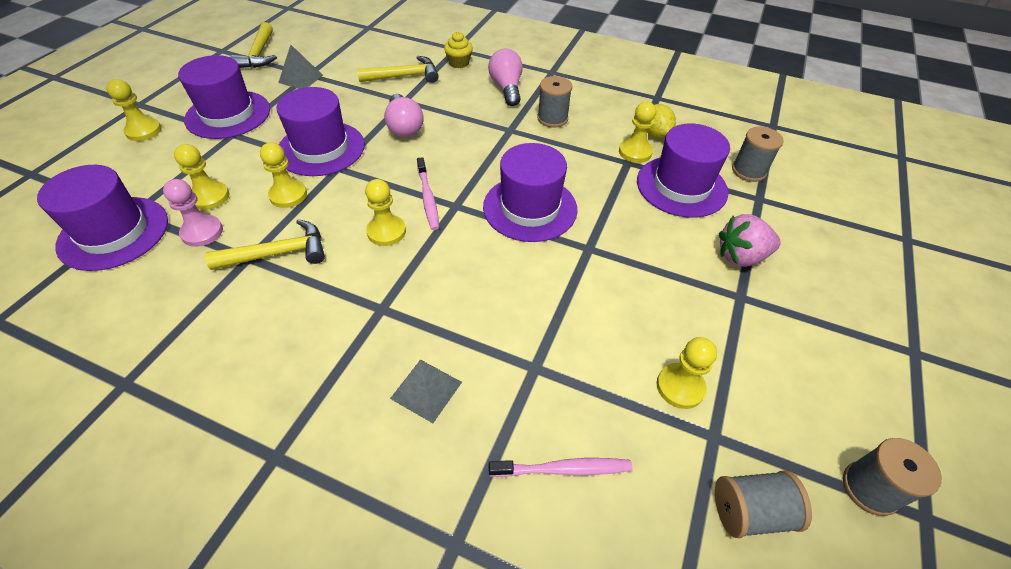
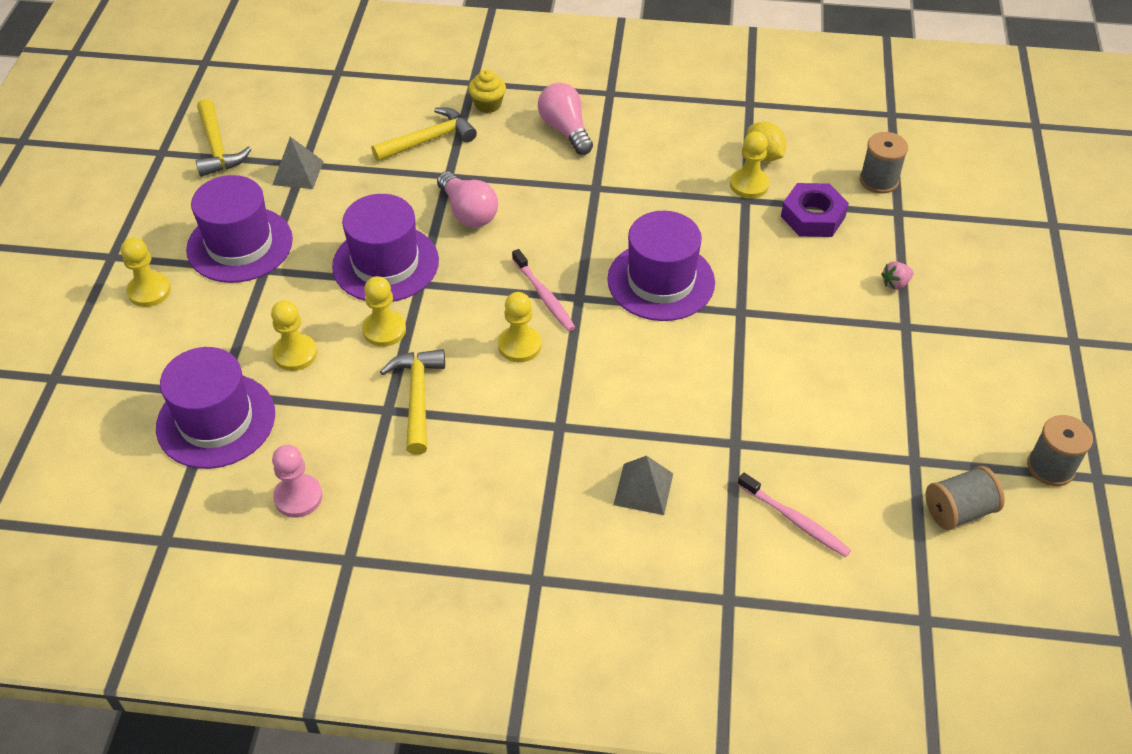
camera: 15 degrees left, 0 degrees up
pink pawn [163,179,223,247] -> pink pawn moved to [272,445,323,518]
yellow hammer [205,219,325,270] -> yellow hammer turned 60 degrees counterclockwise [380,349,445,455]
pink toothbrush [489,458,632,477] -> pink toothbrush turned 60 degrees clockwise [738,473,851,557]
grey spool [537,76,572,128] -> none
purple hat [637,124,730,218] -> purple nut [781,183,849,237]
yellow pawn [657,337,717,409] -> none
pink strawberry [719,214,781,267] -> pink strawberry [881,261,914,290], size x0.52

